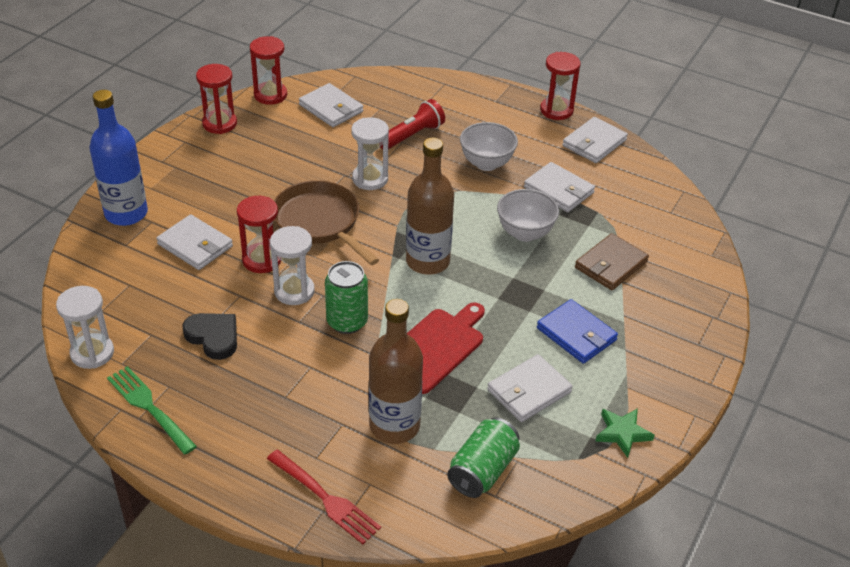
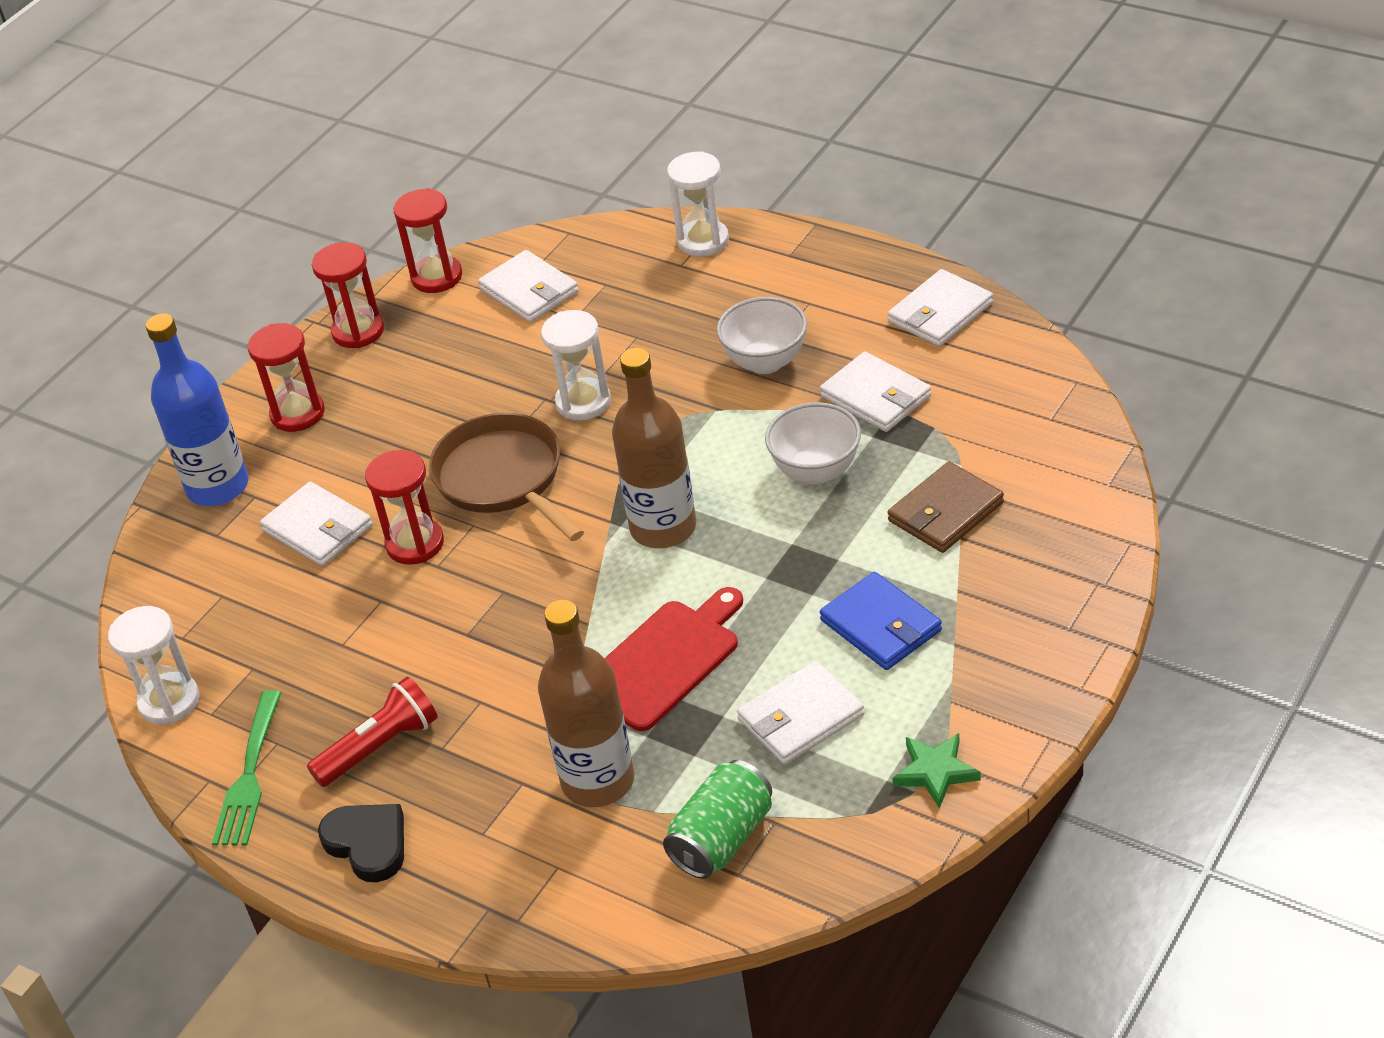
camera: 10 degrees right, 0 degrees up
green fork [107,366,197,455] -> green fork turned 135 degrees counterclockwise [212,690,281,845]
black heart [182,313,237,360] -> black heart moved to [318,804,404,882]
red fork [267,450,381,544] -> none
white hourglass [270,226,315,305] -> white hourglass moved to [667,151,729,257]
green can [325,261,368,334] -> none
red flashlight [381,99,445,149] -> red flashlight moved to [307,677,438,787]
red hourglass [540,52,581,120] -> red hourglass moved to [248,323,325,432]

